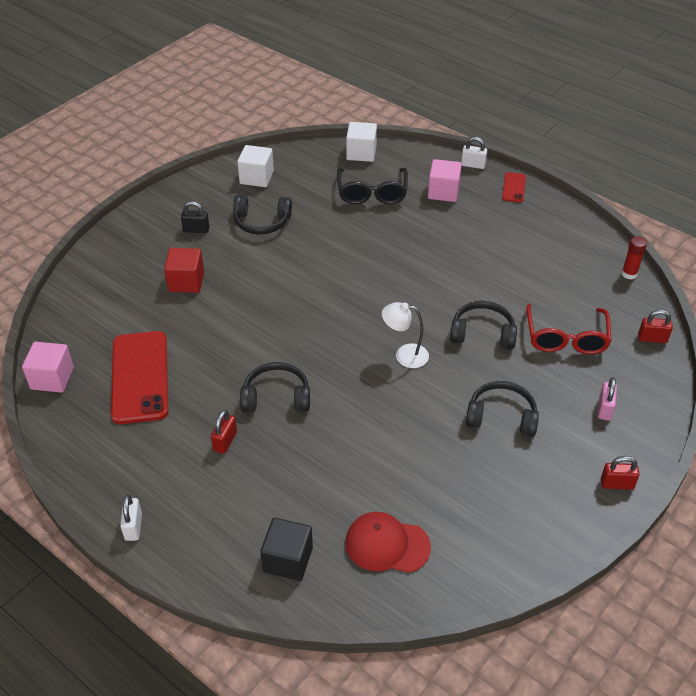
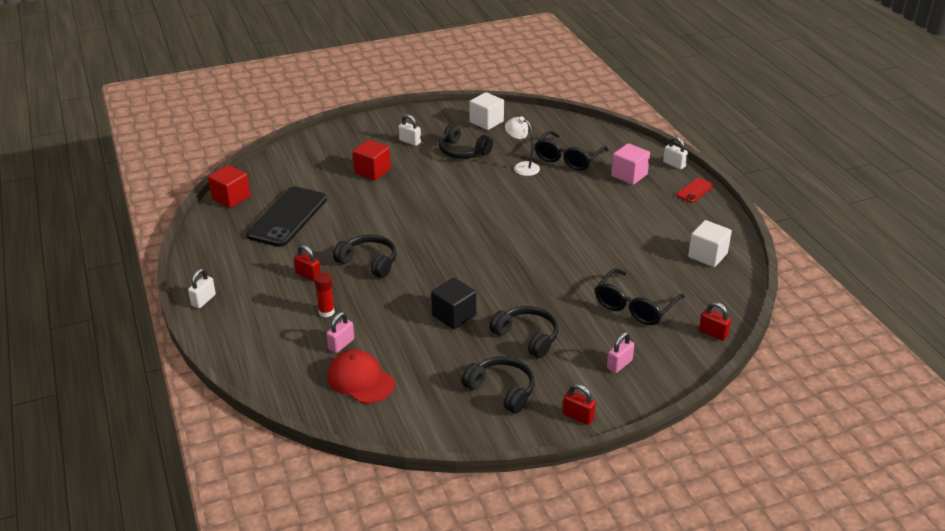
camera: 30 degrees right, 10 degrees down
pink cube [22,342,74,393] -> red cube [208,165,250,208]
red phone [111,331,168,424] -> black phone [246,186,327,247]
black padlock [181,201,210,233] -> white padlock [399,114,421,146]
red padlock [211,410,237,454] -> red padlock turned 75 degrees clockwise [294,245,321,281]
black cube [260,518,313,581] -> black cube moved to [431,278,476,329]
white cube [346,122,377,162] -> white cube moved to [688,220,732,267]
white lamp [382,302,429,368] -> white lamp moved to [505,117,540,176]
black headphones [450,301,517,349] -> black headphones moved to [461,357,535,414]
red glasses [526,304,612,354] -> black glasses [595,268,685,325]
red glue stick [622,236,647,279] -> red glue stick moved to [315,273,335,317]
none -> pink padlock [326,312,354,353]

